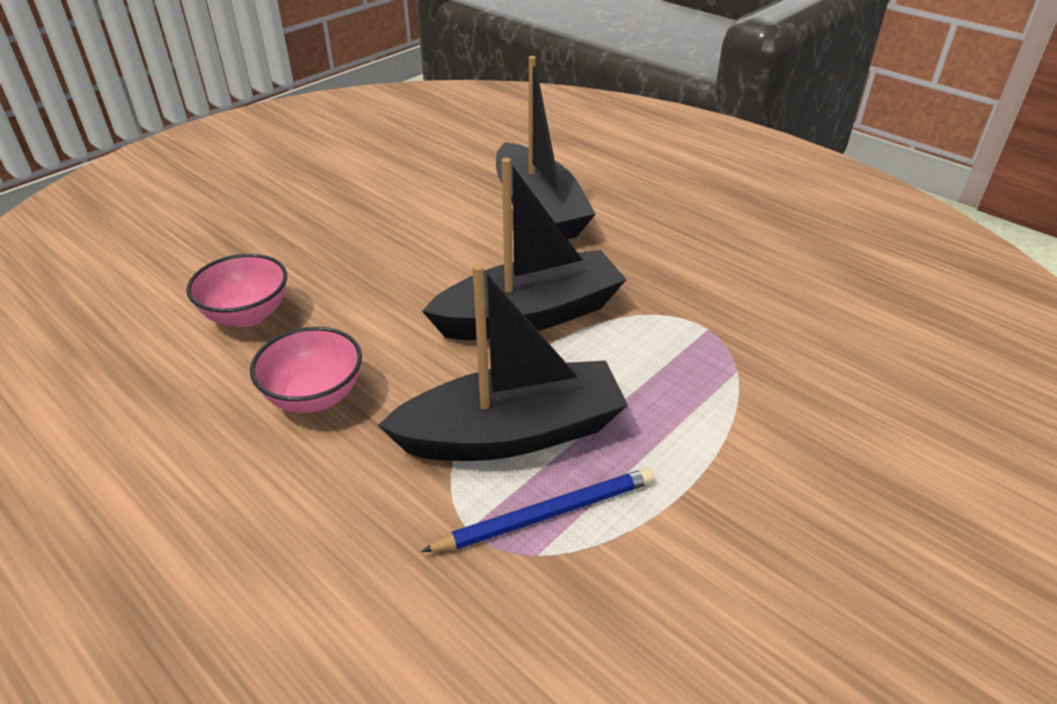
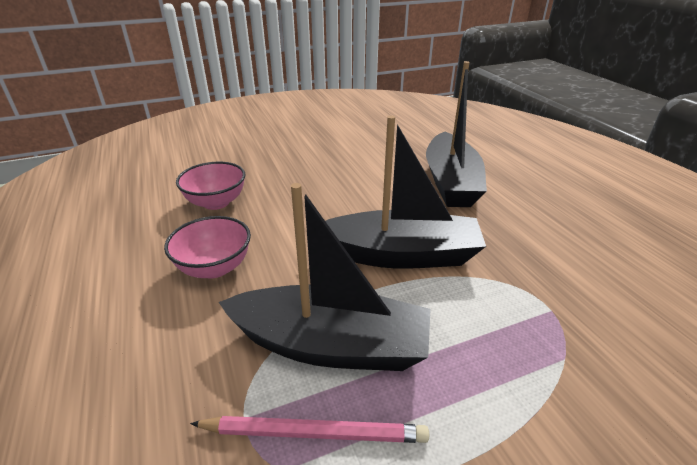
camera: 25 degrees right, 5 degrees down
blue pencil [421,468,655,552] -> pink pencil [190,416,429,443]

